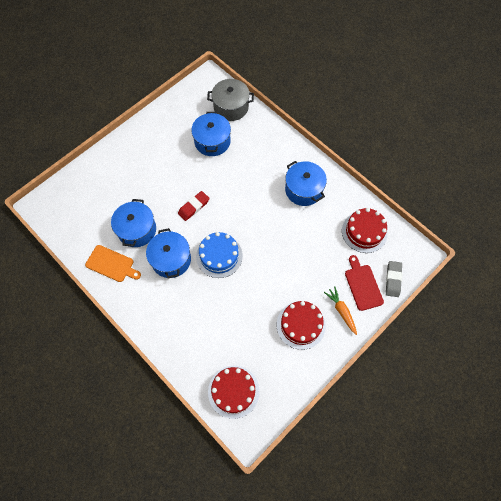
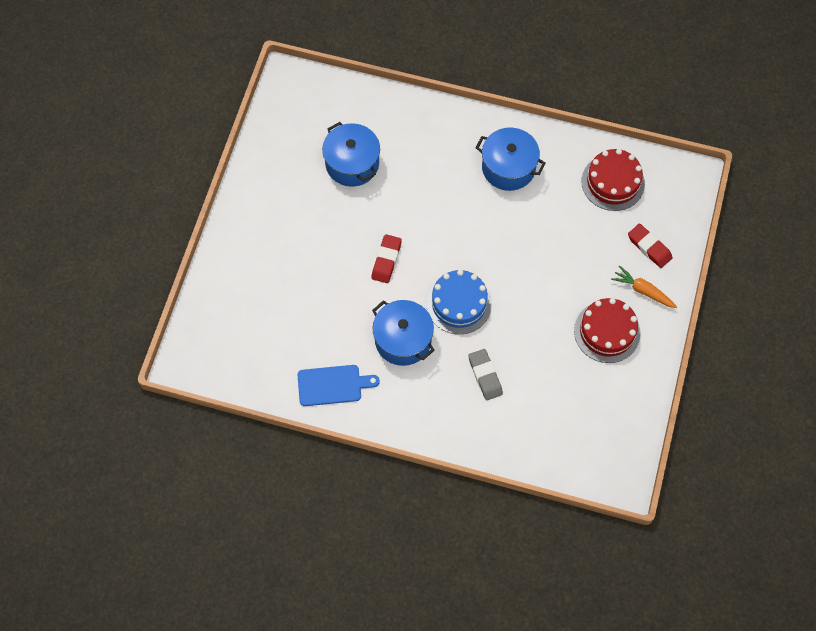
camera: 30 degrees left, 0 degrees up
orange cutting board [85,245,141,282] -> blue cutting board [298,365,380,406]
blue pot [111,199,156,247] -> none
grey pot [207,79,254,121] -> none
red cake [208,365,260,419] -> none
red cutting board [345,255,384,311] -> red eraser [628,223,673,268]
grey eraser [386,261,402,297] -> grey eraser moved to [468,349,503,400]

